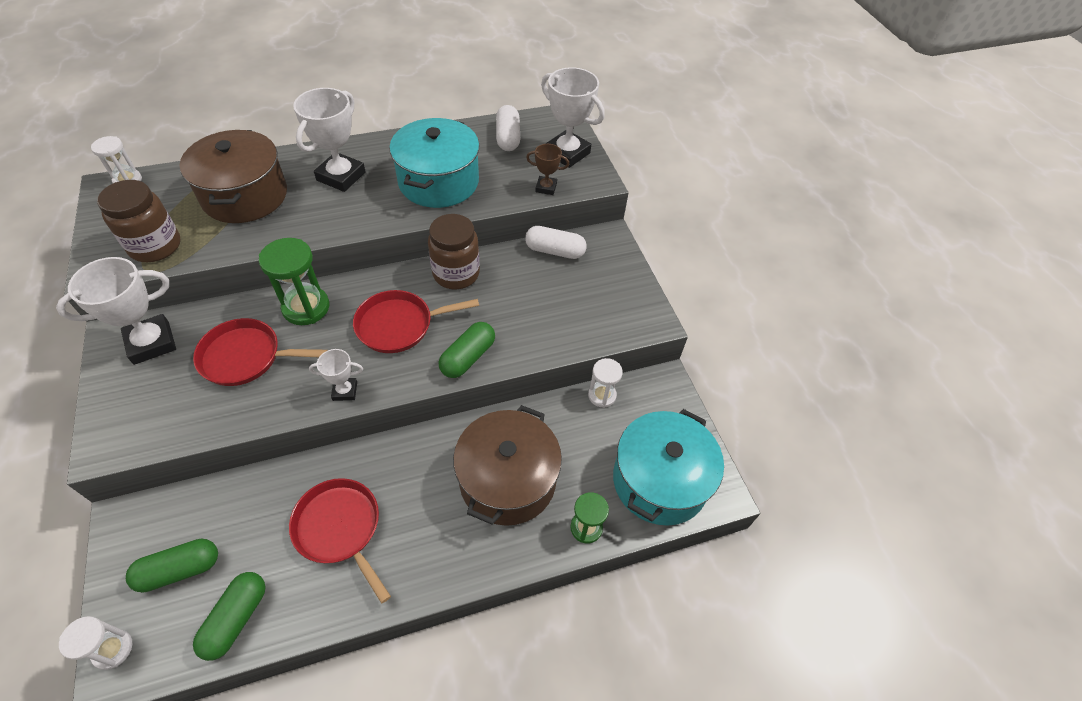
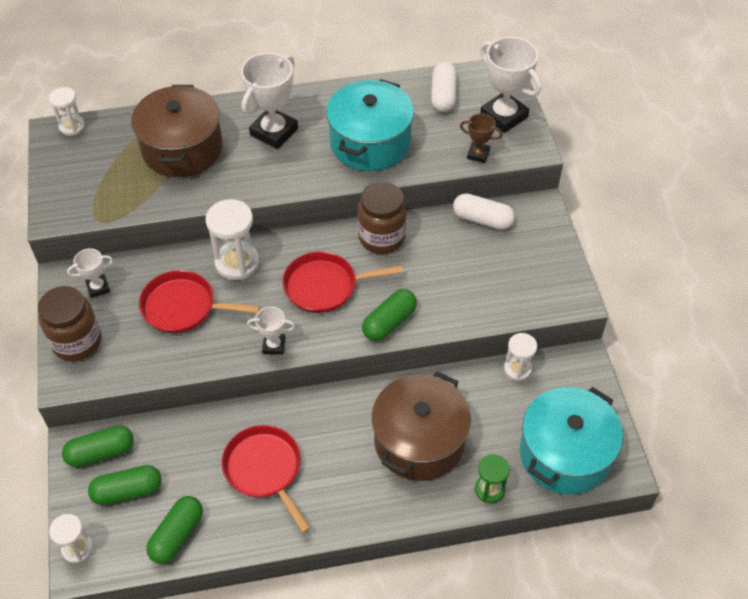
camera: 10 degrees right, 0 degrees up
white trophy [56,257,176,365] -> white trophy [67,248,113,298], size x0.53
brown jar [97,180,181,262] -> brown jar moved to [38,286,102,361]
green hourglass [259,238,329,325] -> white hourglass [206,199,259,280]
none -> green capsule [62,425,134,467]

